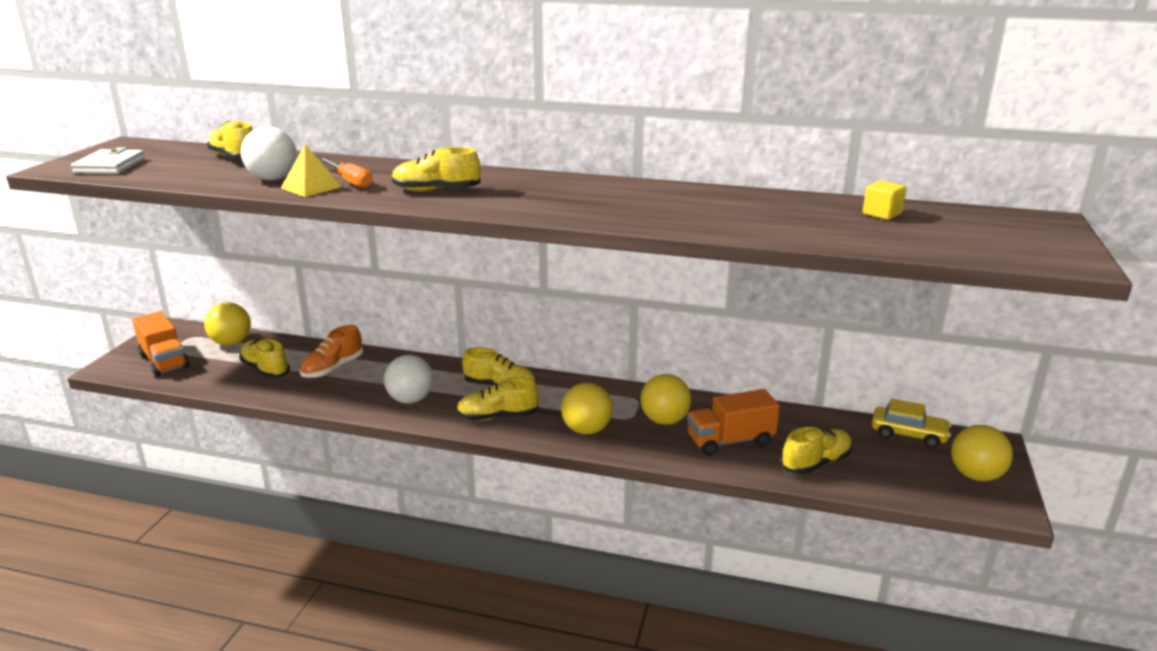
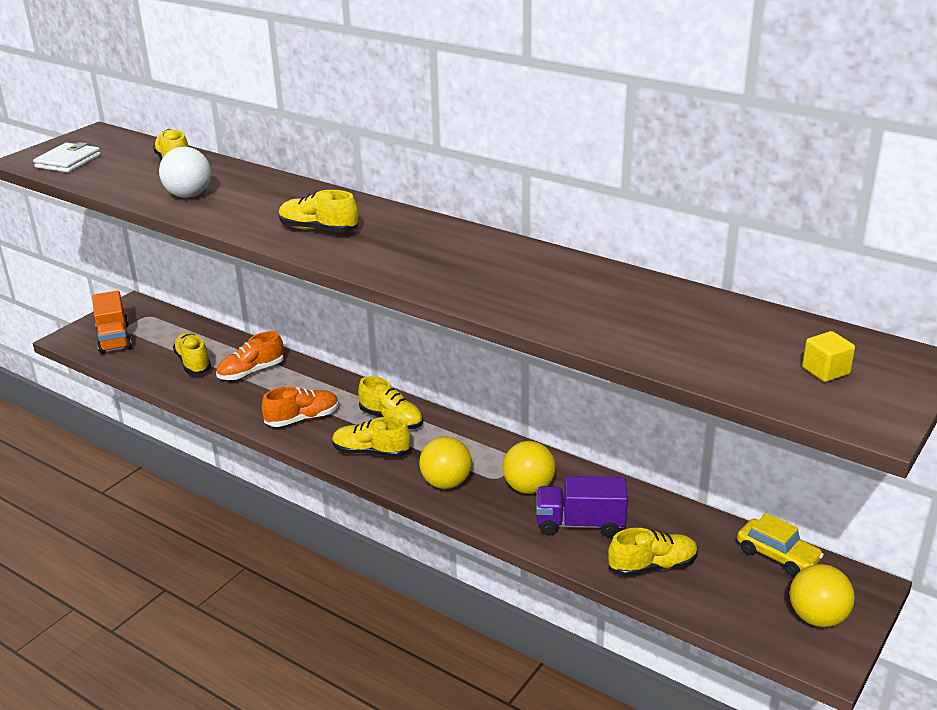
camera: 20 degrees right, 5 degrees up
yellow ball [204,302,251,346] -> none
yellow pyramid [281,144,342,197] -> none
orange screwdriver [319,158,372,188] -> none
white ball [384,355,433,404] -> orange shoe [262,387,339,427]
orange truck [687,389,780,456] -> purple truck [536,476,628,537]
yellow cube [863,180,906,220] -> yellow cube moved to [802,331,855,382]

